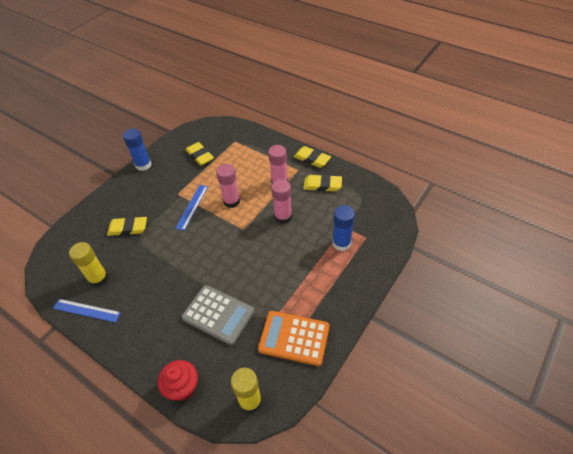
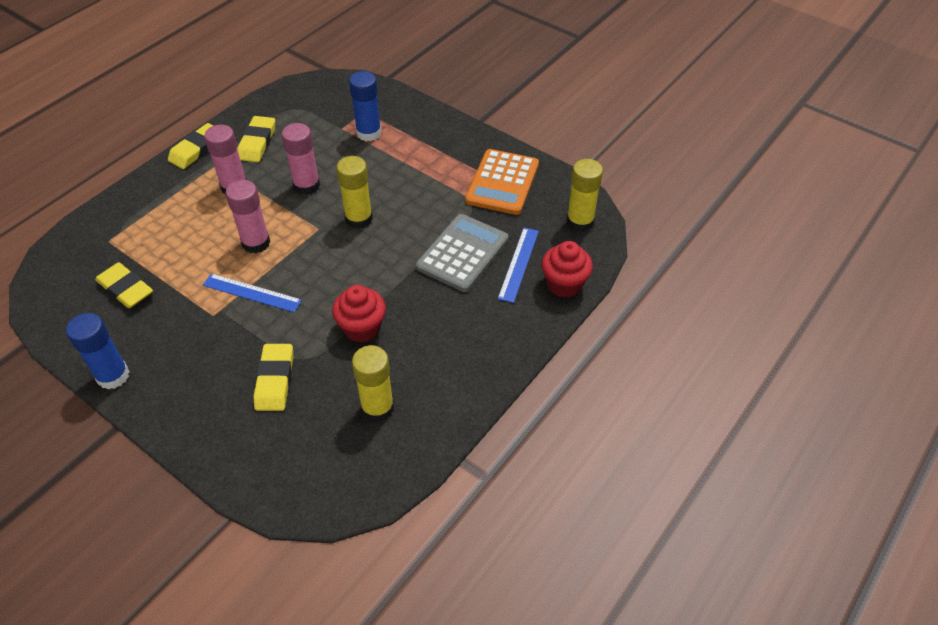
camera: 90 degrees left, 0 degrees up
blue ruler [53,299,121,323] -> blue ruler moved to [498,228,539,303]
yellow eraser [185,142,214,166] -> yellow eraser turned 75 degrees clockwise [95,262,153,308]
none -> red cupcake [332,285,386,342]
none -> yellow glue stick [336,156,373,229]

